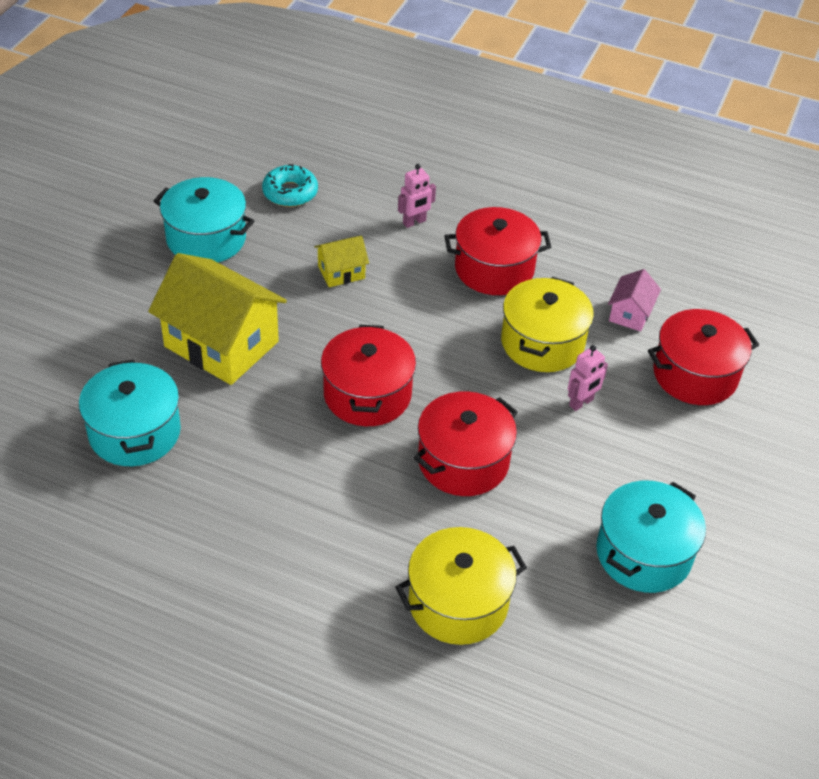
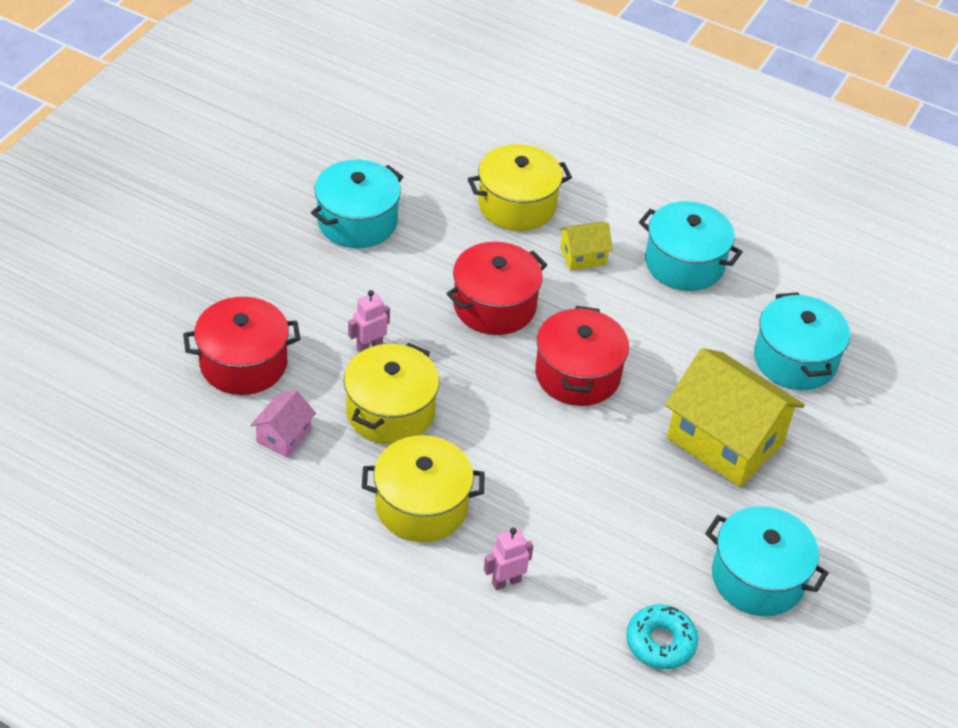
camera: 175 degrees left, 0 degrees up
yellow house [314,236,369,287] -> yellow house moved to [559,222,613,271]
red pot [445,207,551,295] -> yellow pot [362,435,484,542]
none -> turquoise pot [639,201,743,291]

